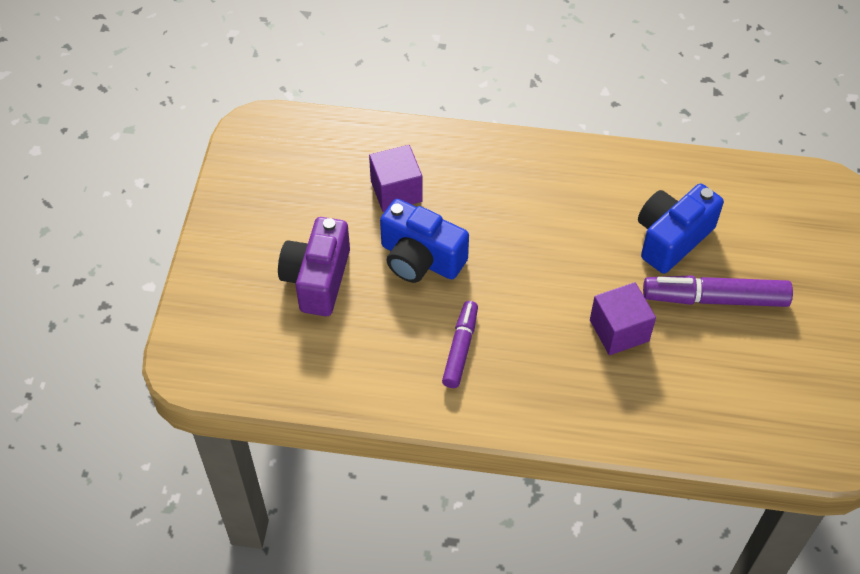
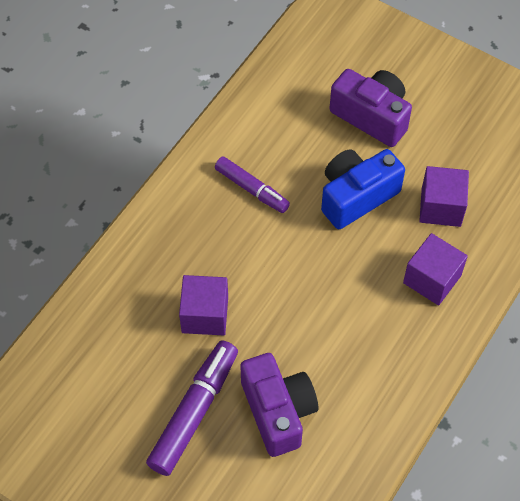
camera: 115 degrees right, 5 degrees up
blue camera [638,184,724,274] -> purple camera [240,353,318,457]
none -> purple cube [403,233,468,306]

